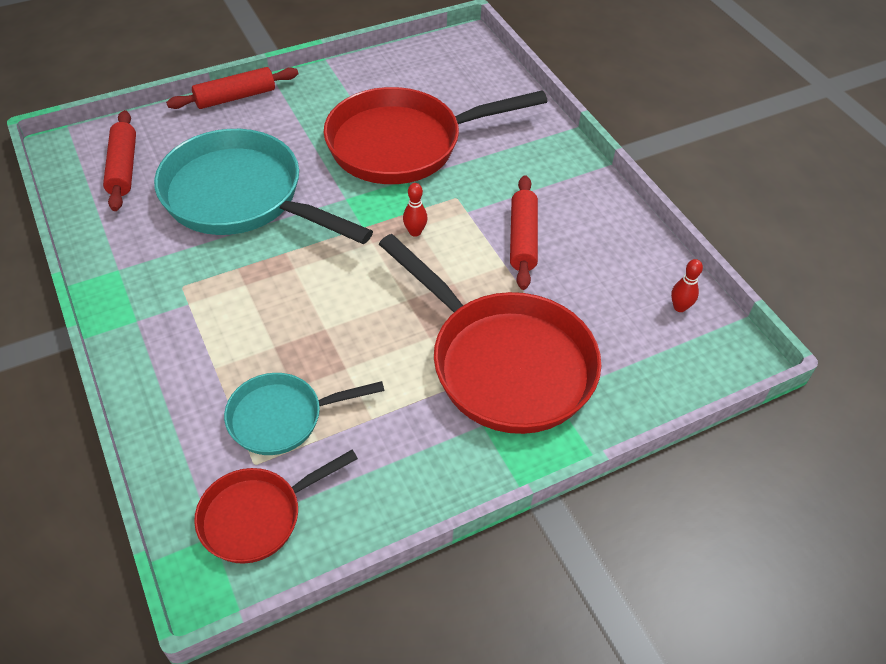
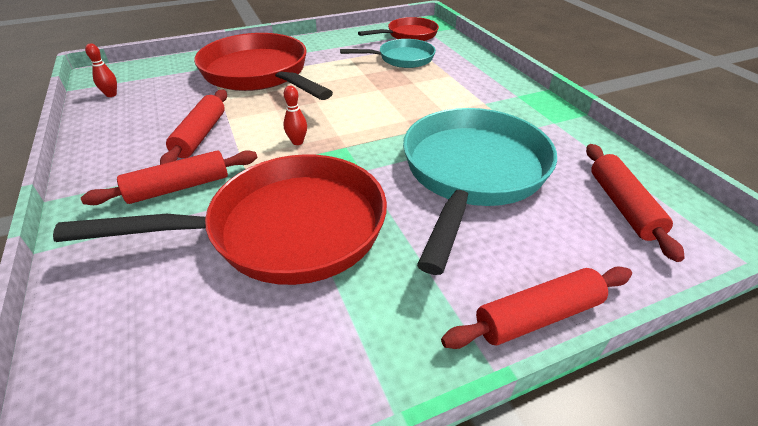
camera: 175 degrees left, 10 degrees down
turquoise pan [154,129,373,244] -> turquoise pan turned 105 degrees counterclockwise [403,108,557,275]
none -> red rolling pin [81,150,257,205]

